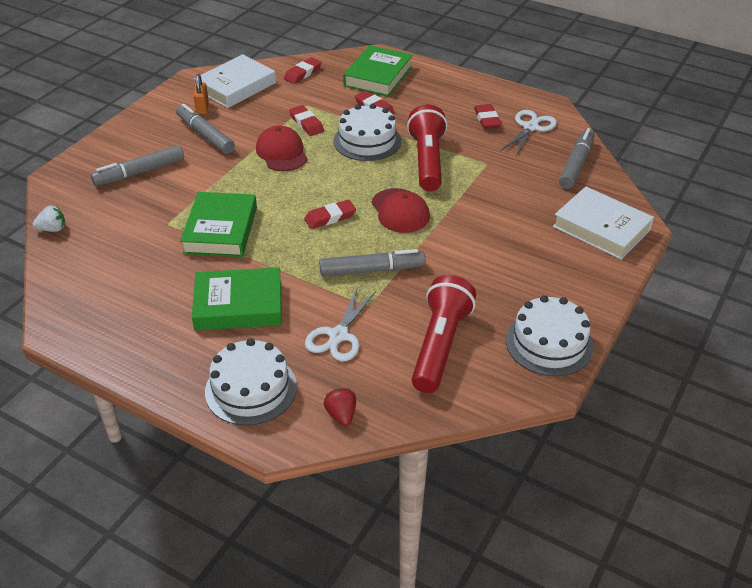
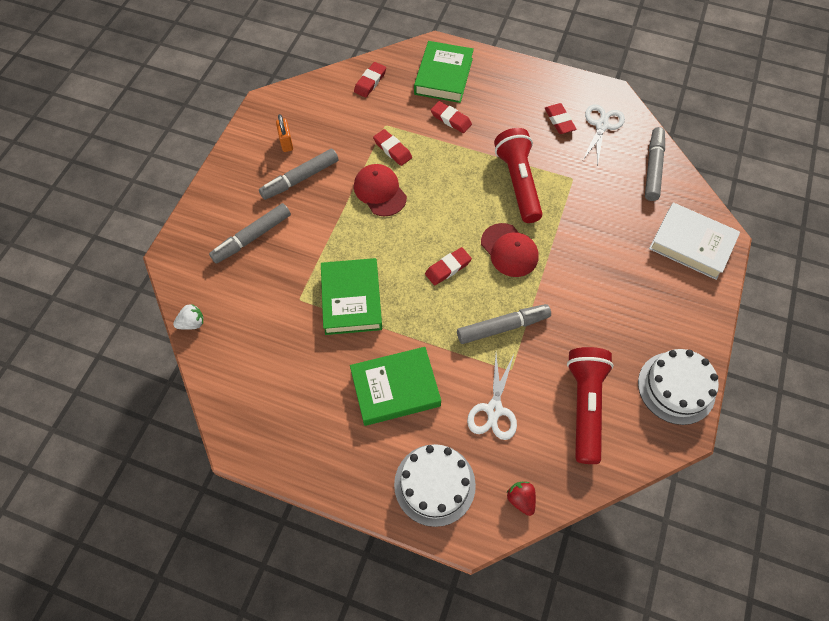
camera: 10 degrees left, 20 degrees up
grey marker [176,104,235,154] -> grey marker turned 75 degrees counterclockwise [259,149,339,200]
white book [194,54,276,108] -> none
white cake [333,104,401,161] -> none

